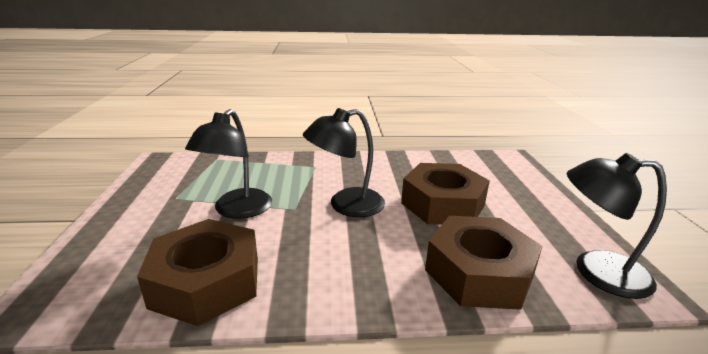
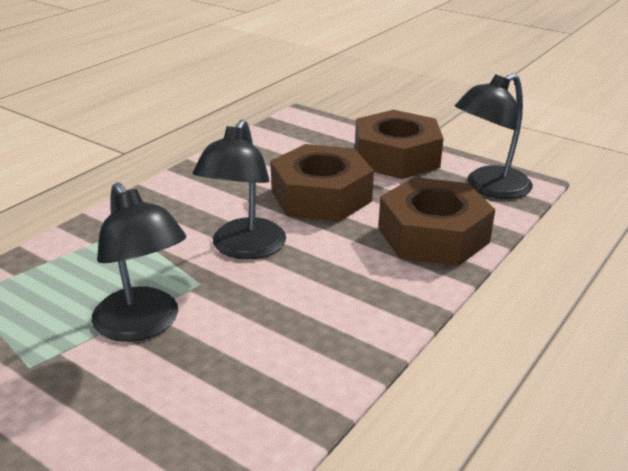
camera: 50 degrees left, 5 degrees up
brown nut [137,219,258,326] -> brown nut moved to [355,110,444,179]

